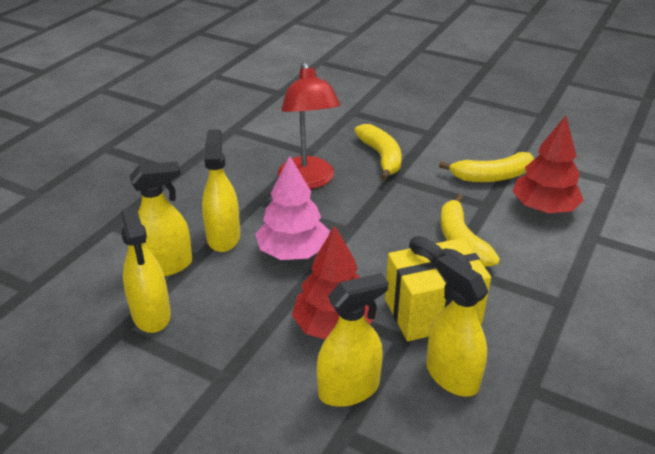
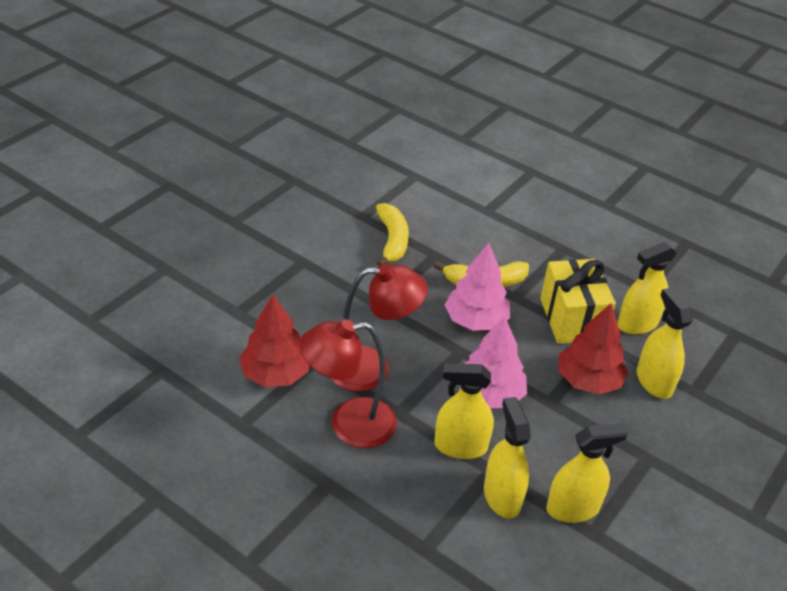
camera: 85 degrees left, 5 degrees up
yellow banana [354,124,402,180] -> none
red tree [512,116,584,213] -> red tree moved to [239,295,309,387]
none -> red lamp [299,319,397,448]
none -> pink tree [445,243,510,331]

